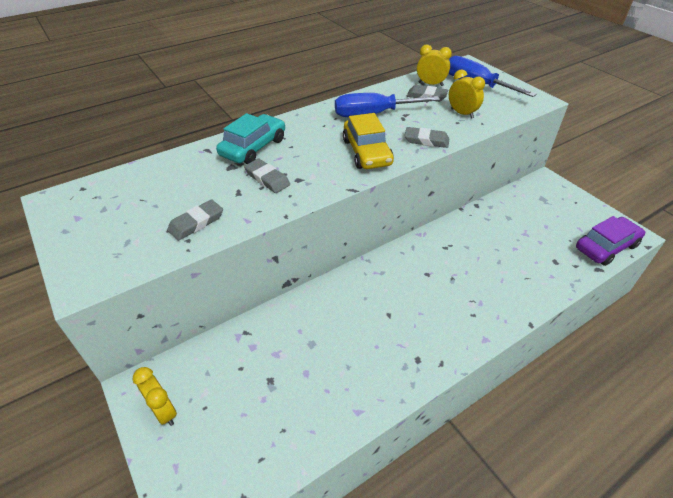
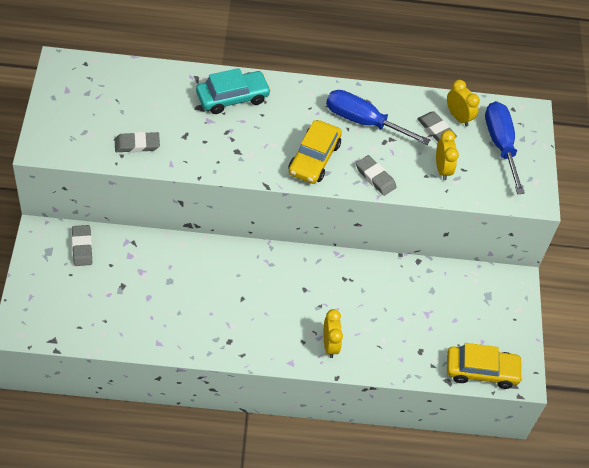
camera: 30 degrees right, 10 degrees up
yellow clock [133,367,177,426] -> yellow clock moved to [324,309,343,358]
grey eraser [244,159,290,193] -> grey eraser moved to [72,225,92,266]
purple car [576,216,645,266] -> yellow car [447,343,523,389]

